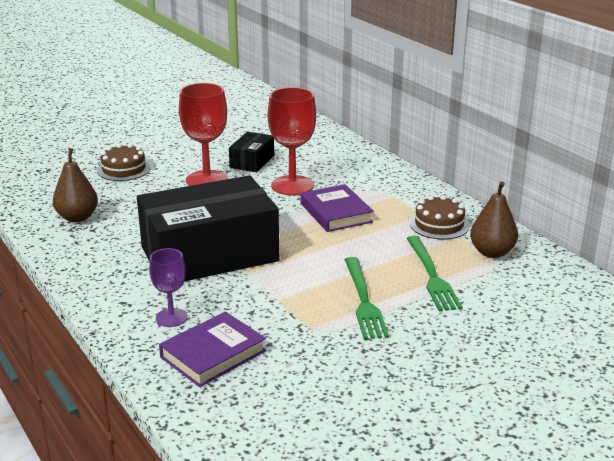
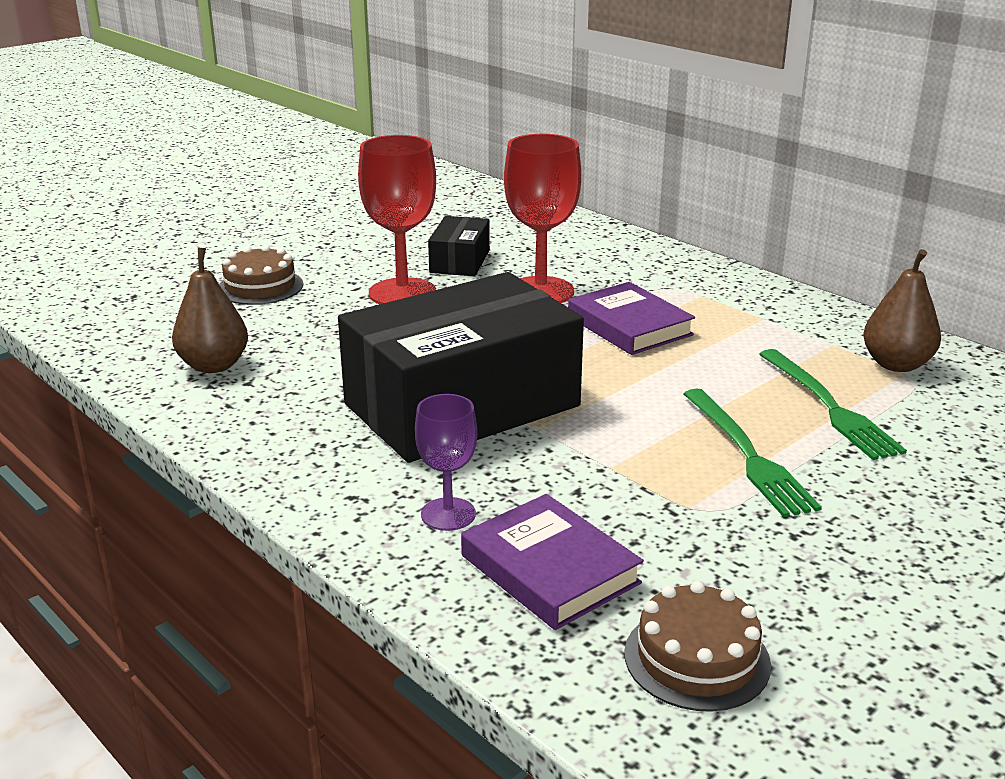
camera: 10 degrees left, 0 degrees up
purple book [159,312,266,387] -> purple book turned 75 degrees counterclockwise [461,494,644,630]
brown cake [410,195,469,240] -> brown cake moved to [625,581,771,712]

